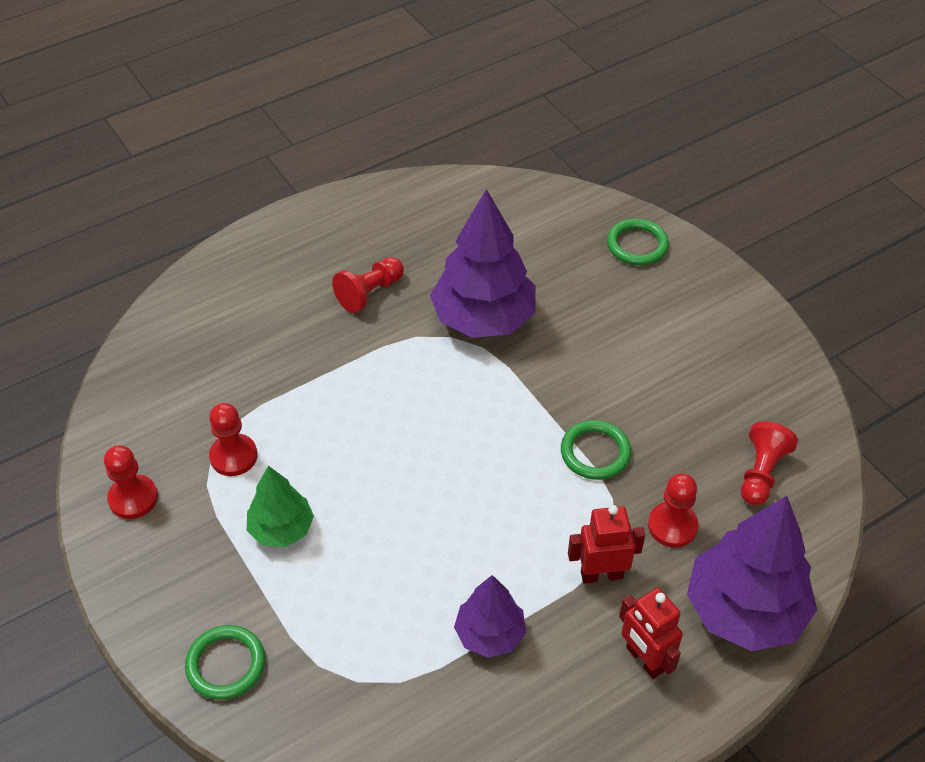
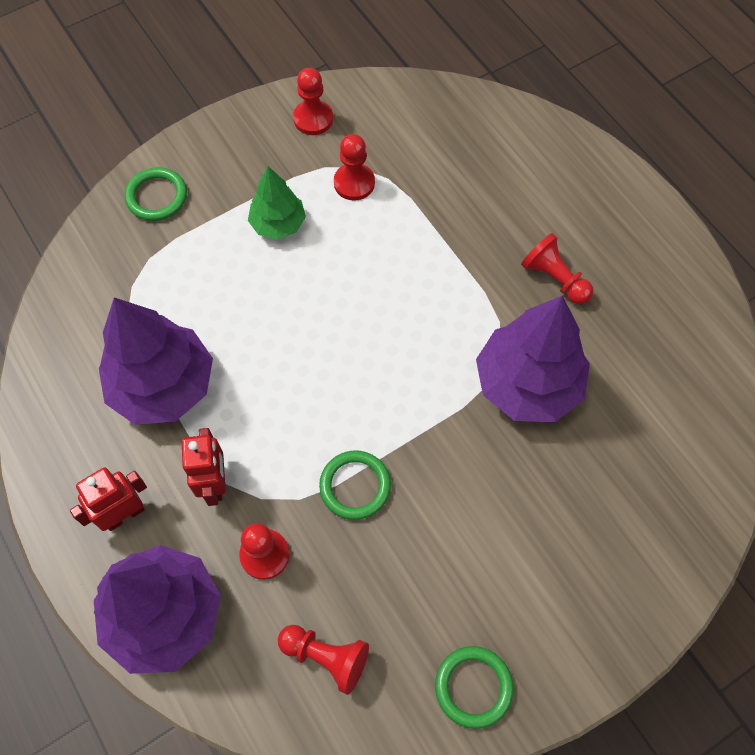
camera: 90 degrees right, 15 degrees up
purple tree [454,575,526,658] -> purple tree [99,297,213,425], size x1.78
green ring [607,219,669,265] -> green ring moved to [435,646,514,729]

